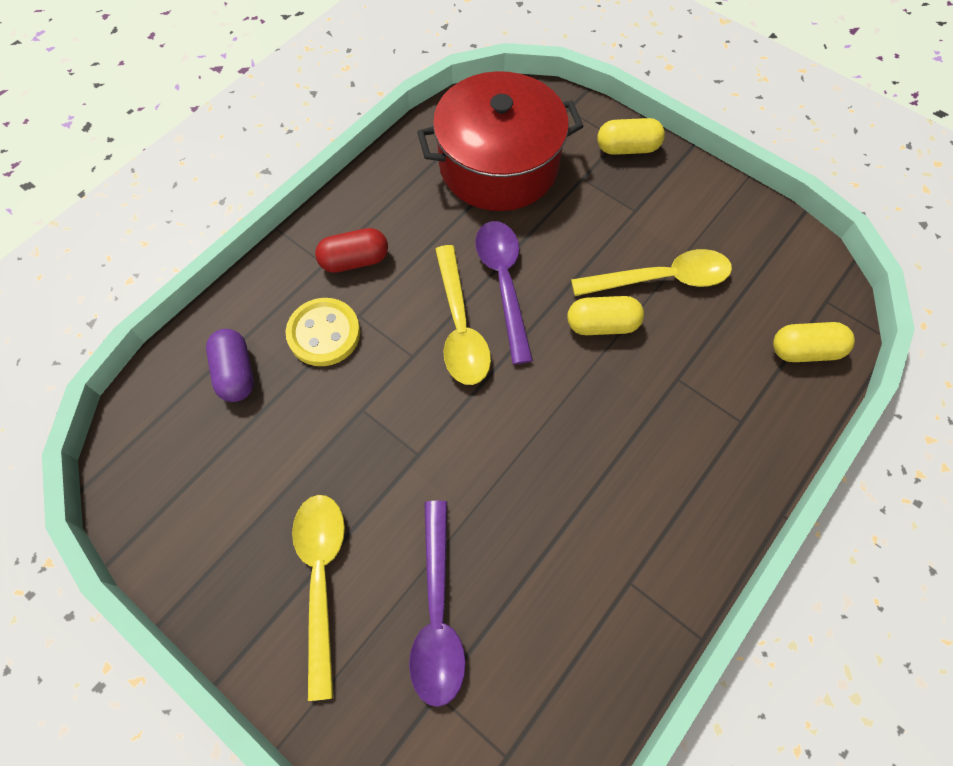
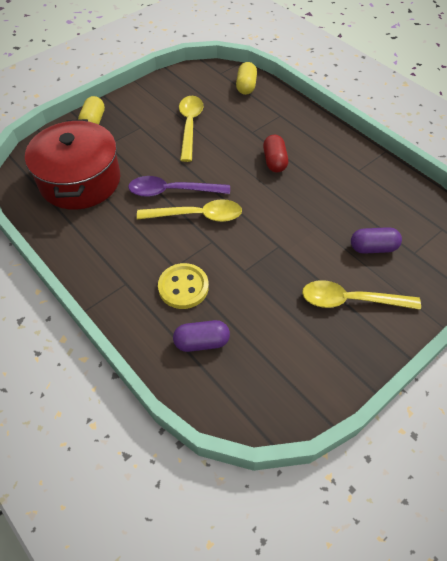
camera: 80 degrees left, 10 degrees down
red capsule [315,228,388,273] -> red capsule moved to [263,135,288,172]
purple spoon [409,500,466,707] -> purple capsule [351,227,402,254]
yellow capsule [567,296,644,335] -> none

